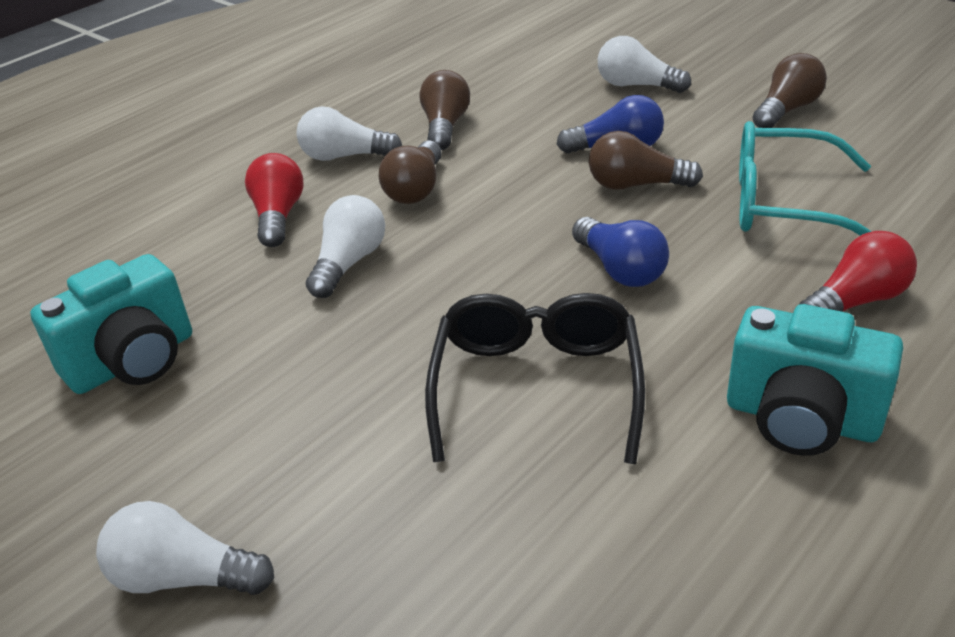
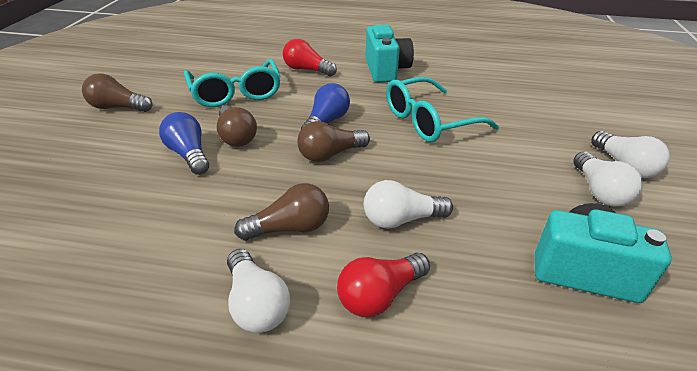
camera: 125 degrees left, 0 degrees up
brown light bulb [419,70,470,150] -> brown light bulb moved to [297,121,370,162]
black glasses [425,293,645,464] -> turquoise glasses [386,77,499,142]
white light bulb [598,36,691,93] -> white light bulb moved to [573,151,643,207]

